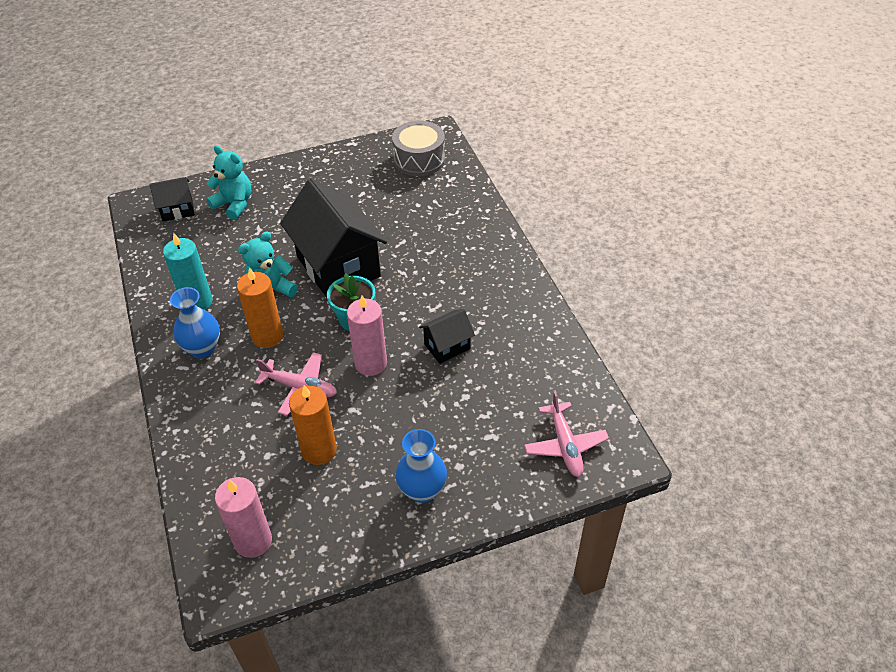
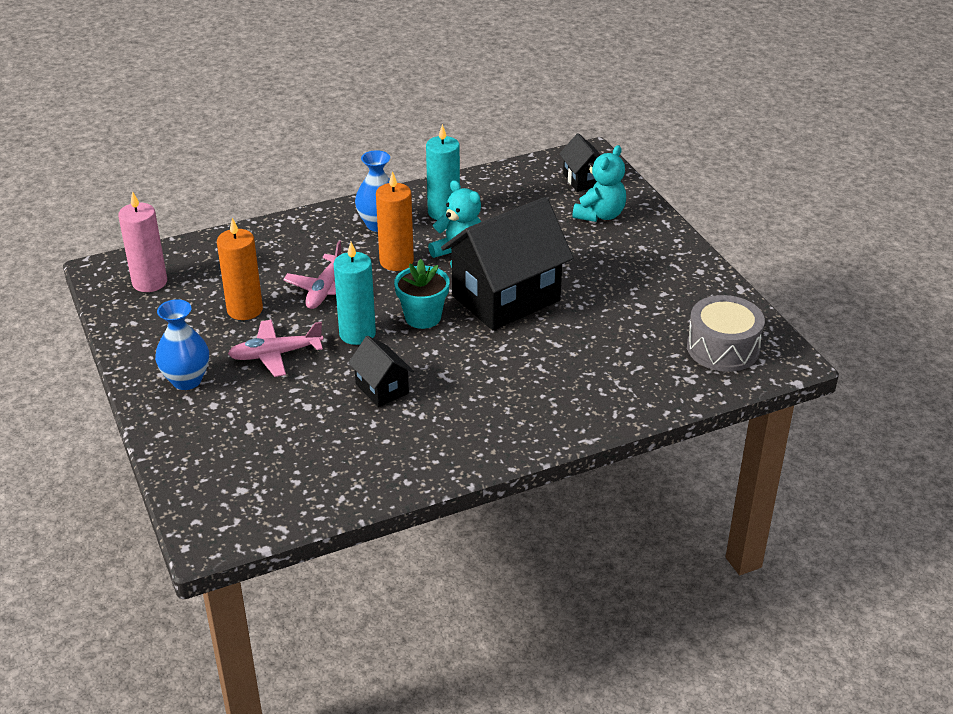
camera: 85 degrees right, 10 degrees down
pink candle [347,296,387,376] -> turquoise candle [334,242,376,345]
pink plane [524,391,609,477] -> pink plane moved to [228,320,324,377]

